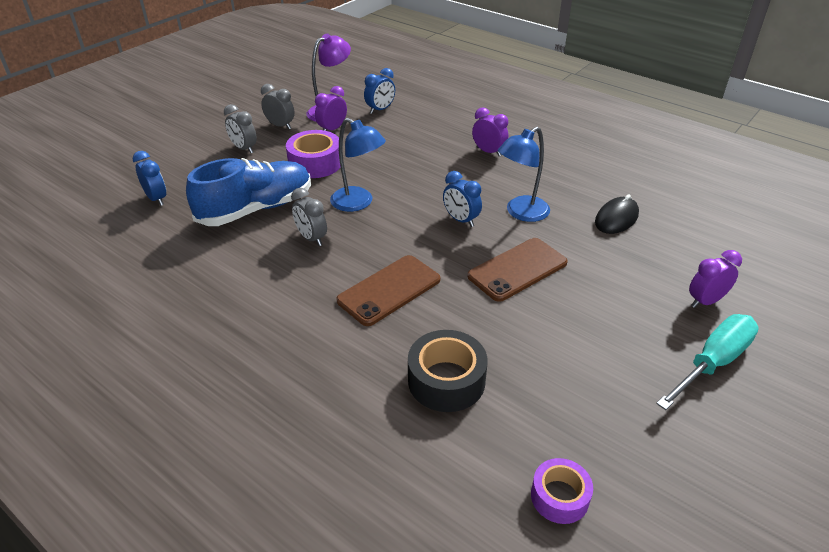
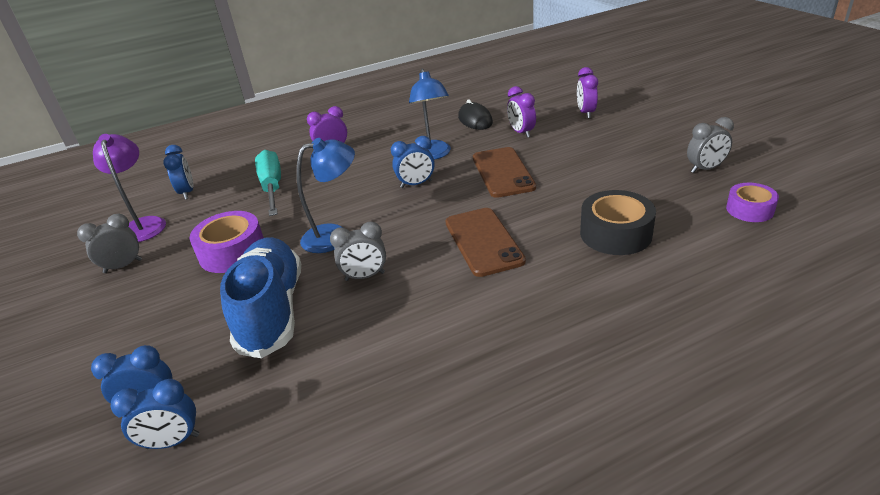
camera: 60 degrees left, 5 degrees down
grey clock [224,104,257,153] -> grey clock moved to [687,117,734,173]
purple clock [315,86,347,131] -> purple clock moved to [507,86,536,138]
turquoise screwdriver [656,314,759,410] -> turquoise screwdriver moved to [255,150,281,216]
none -> blue clock [110,379,199,449]

